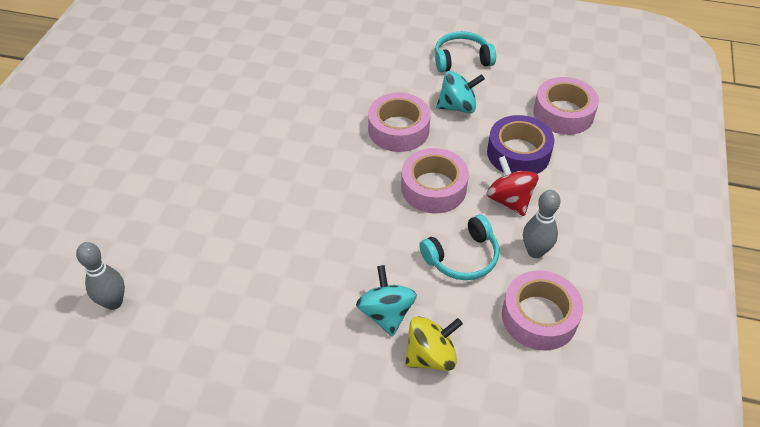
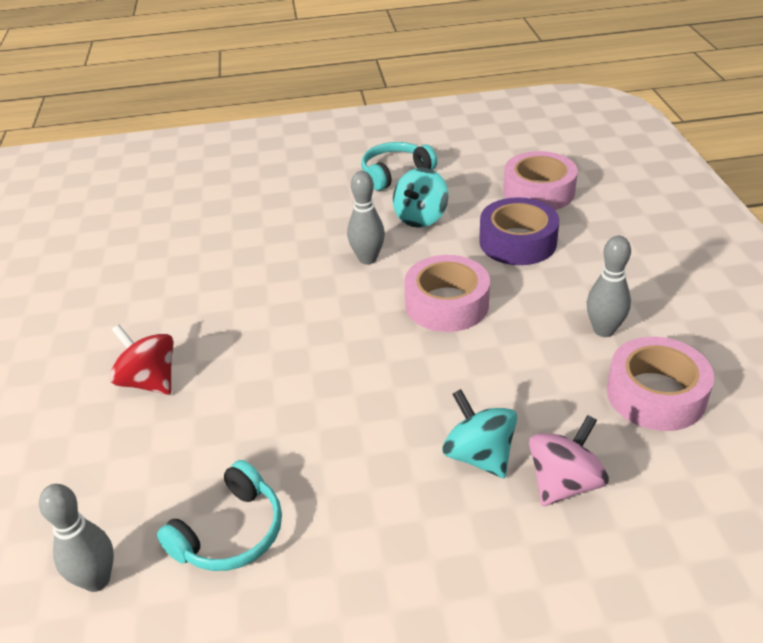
camera: 20 degrees left, 10 degrees down
pink tape [368,93,430,152] -> grey bowling pin [347,171,385,264]
yellow spinning top [405,316,463,371] -> pink spinning top [529,415,609,506]
turquoise headphones [419,215,499,280] -> turquoise headphones moved to [157,460,282,571]
turquoise spinning top [436,71,485,113] -> turquoise spinning top turned 150 degrees clockwise [393,168,448,228]
red spinning top [487,156,538,216] -> red spinning top moved to [110,325,174,395]

